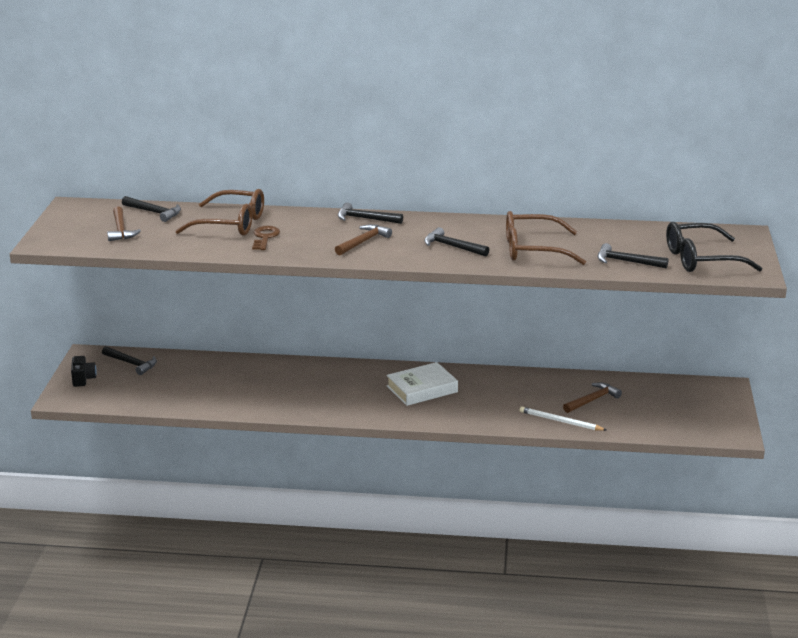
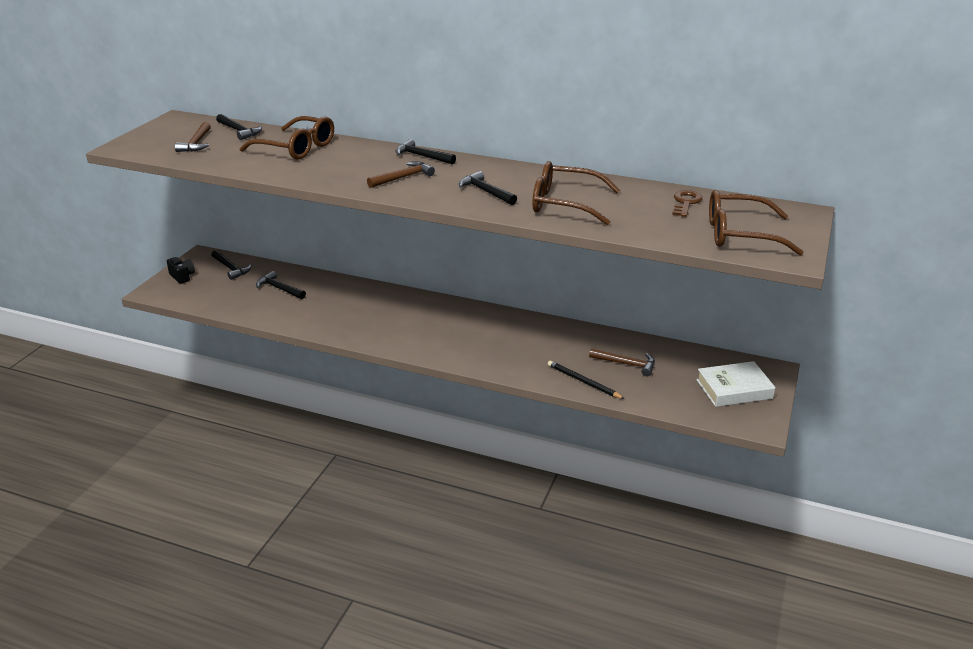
camera: 15 degrees right, 5 degrees up
black camera [71,356,97,387] -> black camera turned 45 degrees counterclockwise [167,257,195,284]
brown key [252,226,280,250] -> brown key moved to [672,190,702,217]
white book [386,362,458,406] -> white book moved to [696,361,776,407]
white pencil [520,407,606,431] -> black pencil [548,360,625,399]
brown hammer [563,382,622,413] -> brown hammer turned 45 degrees clockwise [589,348,655,376]
black hammer [598,243,668,269] -> black hammer moved to [256,271,306,299]
black glasses [666,222,762,272] -> brown glasses [709,190,804,256]

